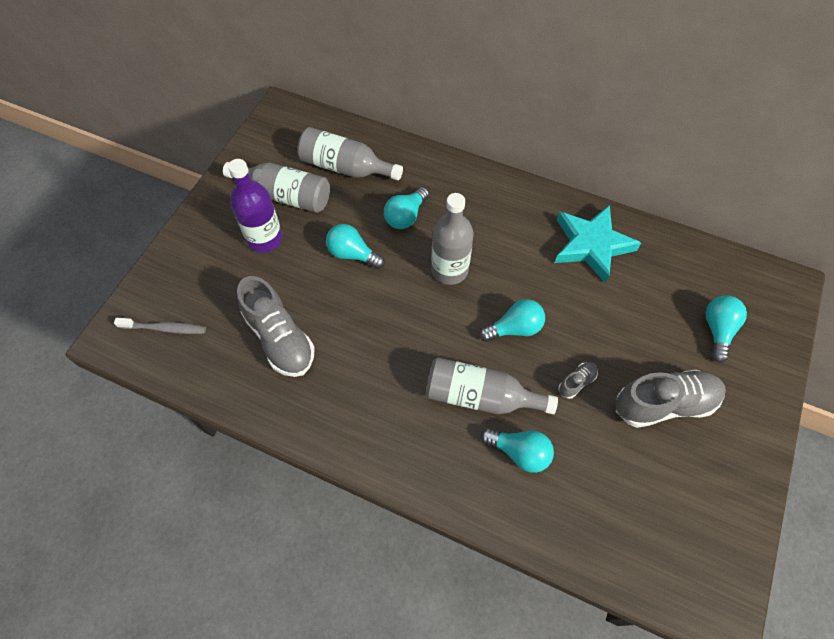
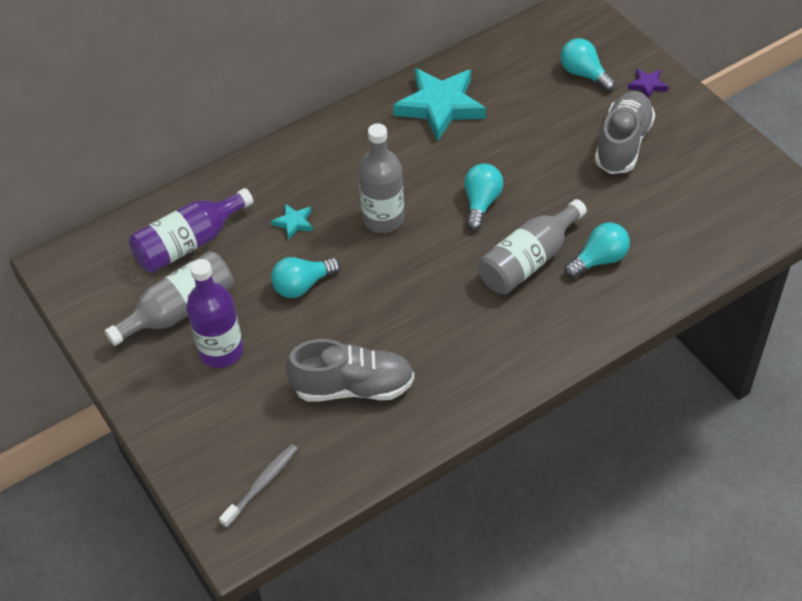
camera: 55 degrees left, 10 degrees down
grey bottle [297,127,403,181] -> purple bottle [129,188,253,273]
turquoise light bulb [384,187,429,229] -> turquoise star [271,203,313,240]
grey shoe [558,362,598,399] -> none
none -> purple star [628,68,669,98]

